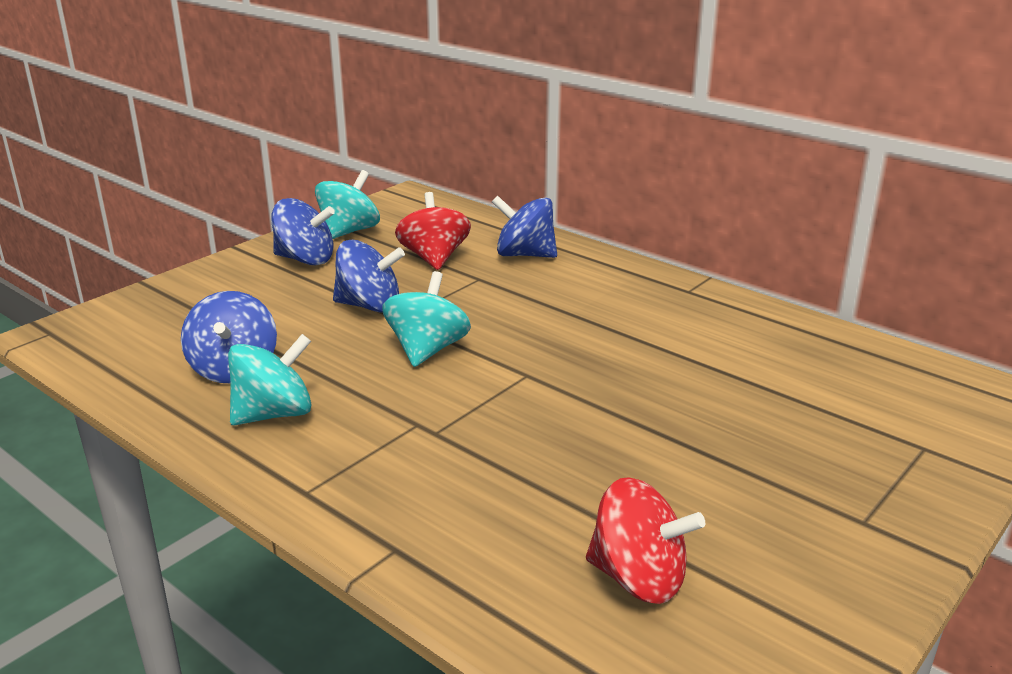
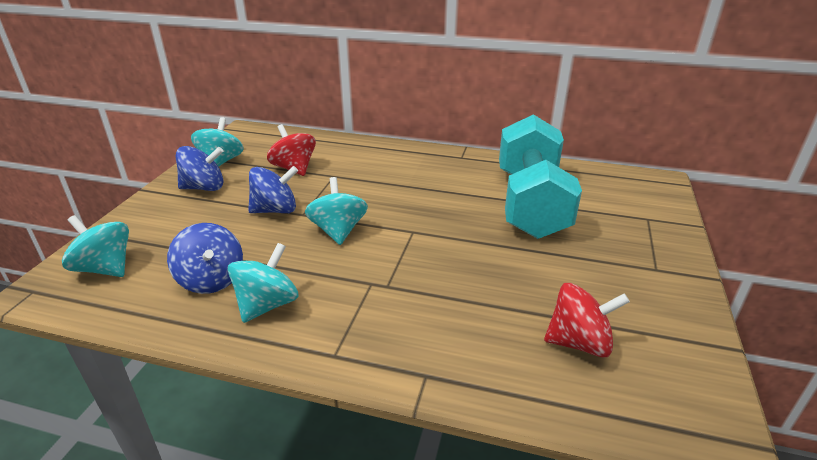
camera: 25 degrees left, 5 degrees up
blue spinning top [492,195,557,258] -> none
none -> turquoise spinning top [62,215,129,277]
none -> turquoise dumbbell [499,114,582,239]

